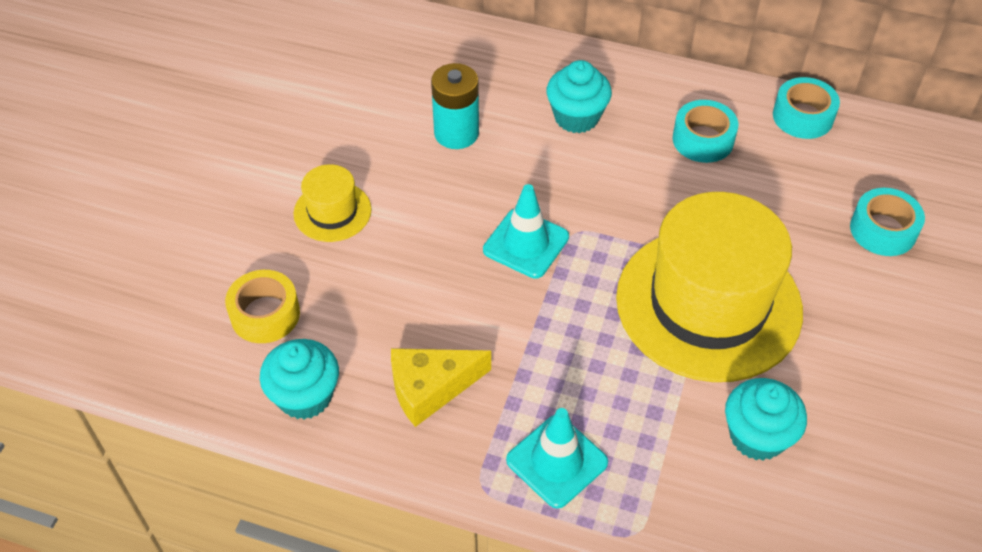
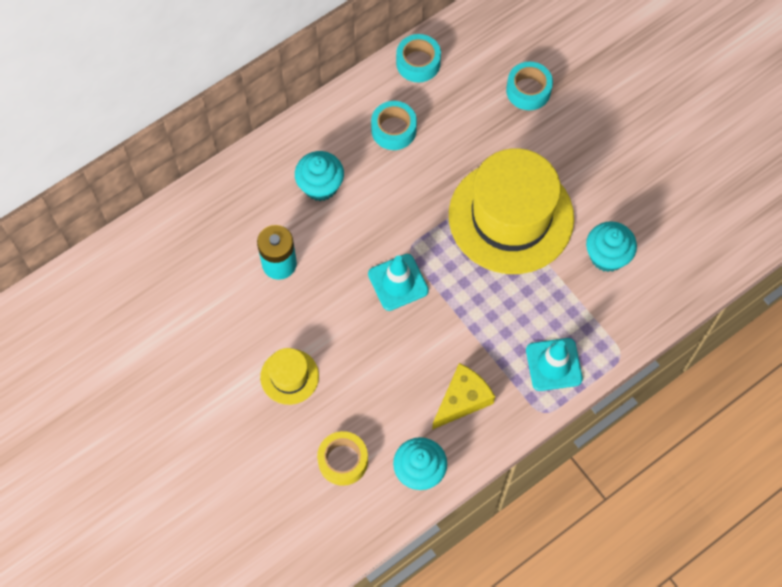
camera: 55 degrees left, 15 degrees up
yellow cheese [391,348,491,427] -> yellow cheese turned 150 degrees counterclockwise [432,363,495,430]

